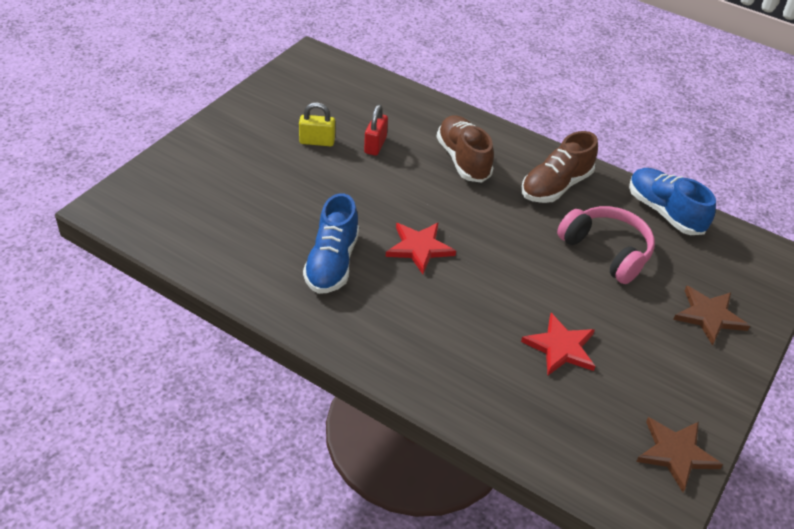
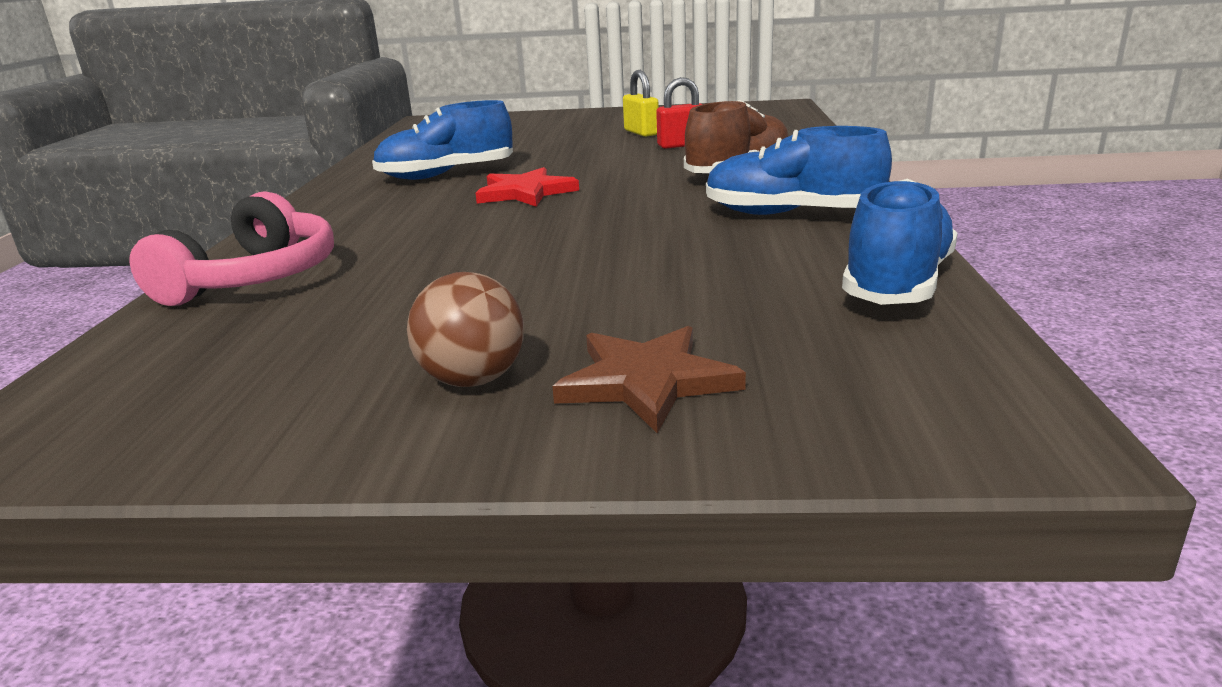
camera: 65 degrees right, 20 degrees down
brown shoe [521,131,598,203] -> blue shoe [706,126,892,215]
red star [521,313,595,375] -> none
pink headphones [557,206,655,284] -> pink headphones moved to [130,191,334,306]
brown star [636,417,723,492] -> none
none -> brown ball [407,272,524,387]

